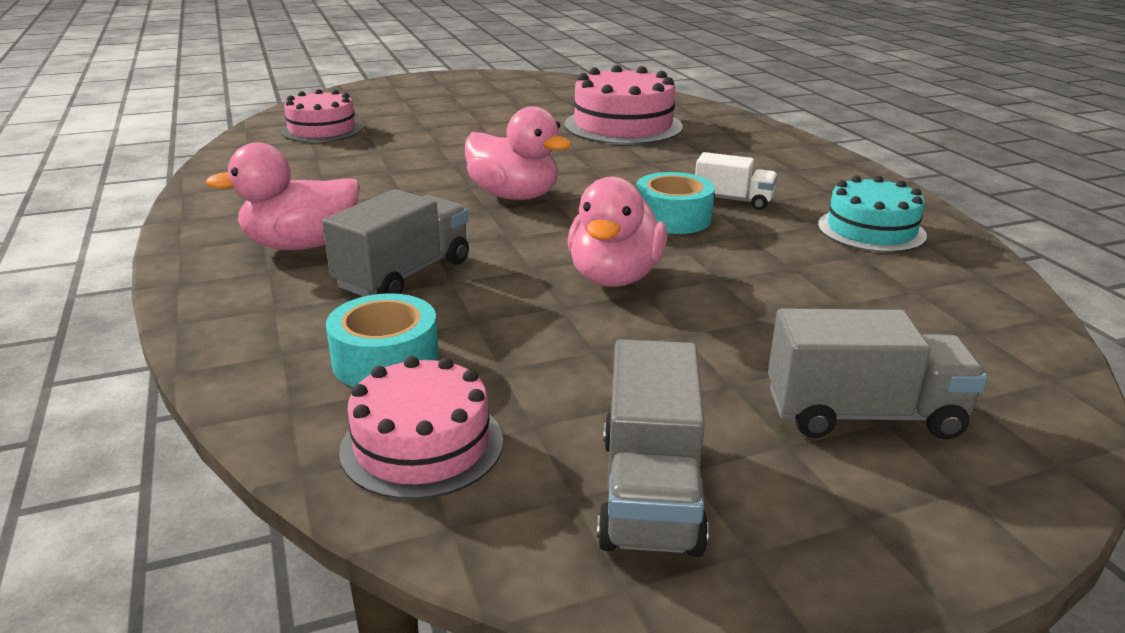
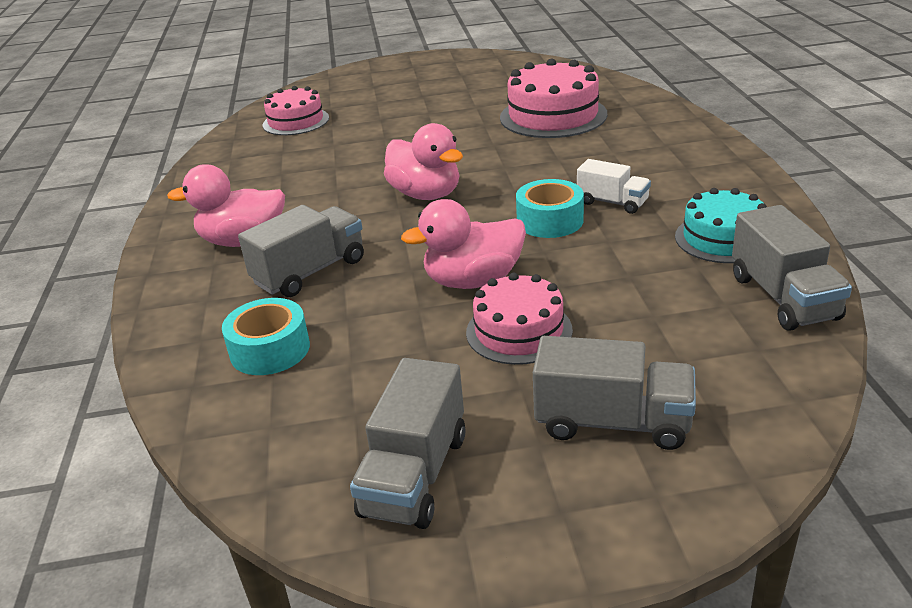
camera: 15 degrees right, 5 degrees up
pink cake [339,356,503,500] -> pink cake moved to [466,273,573,365]
pink duck [568,177,668,287] -> pink duck turned 45 degrees clockwise [401,199,526,289]
none -> grey truck [732,205,852,331]

